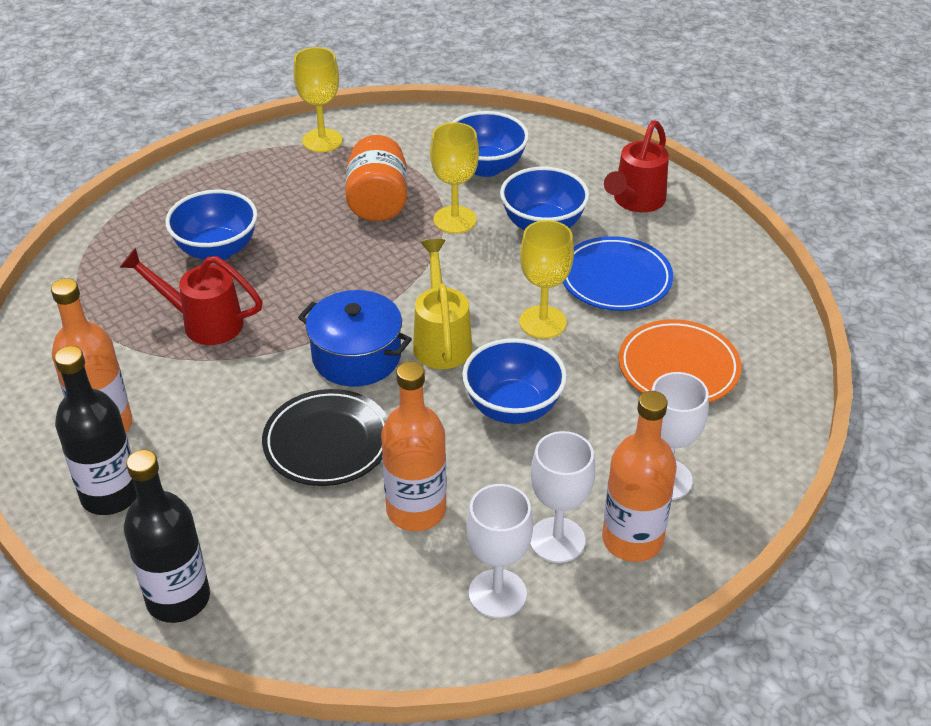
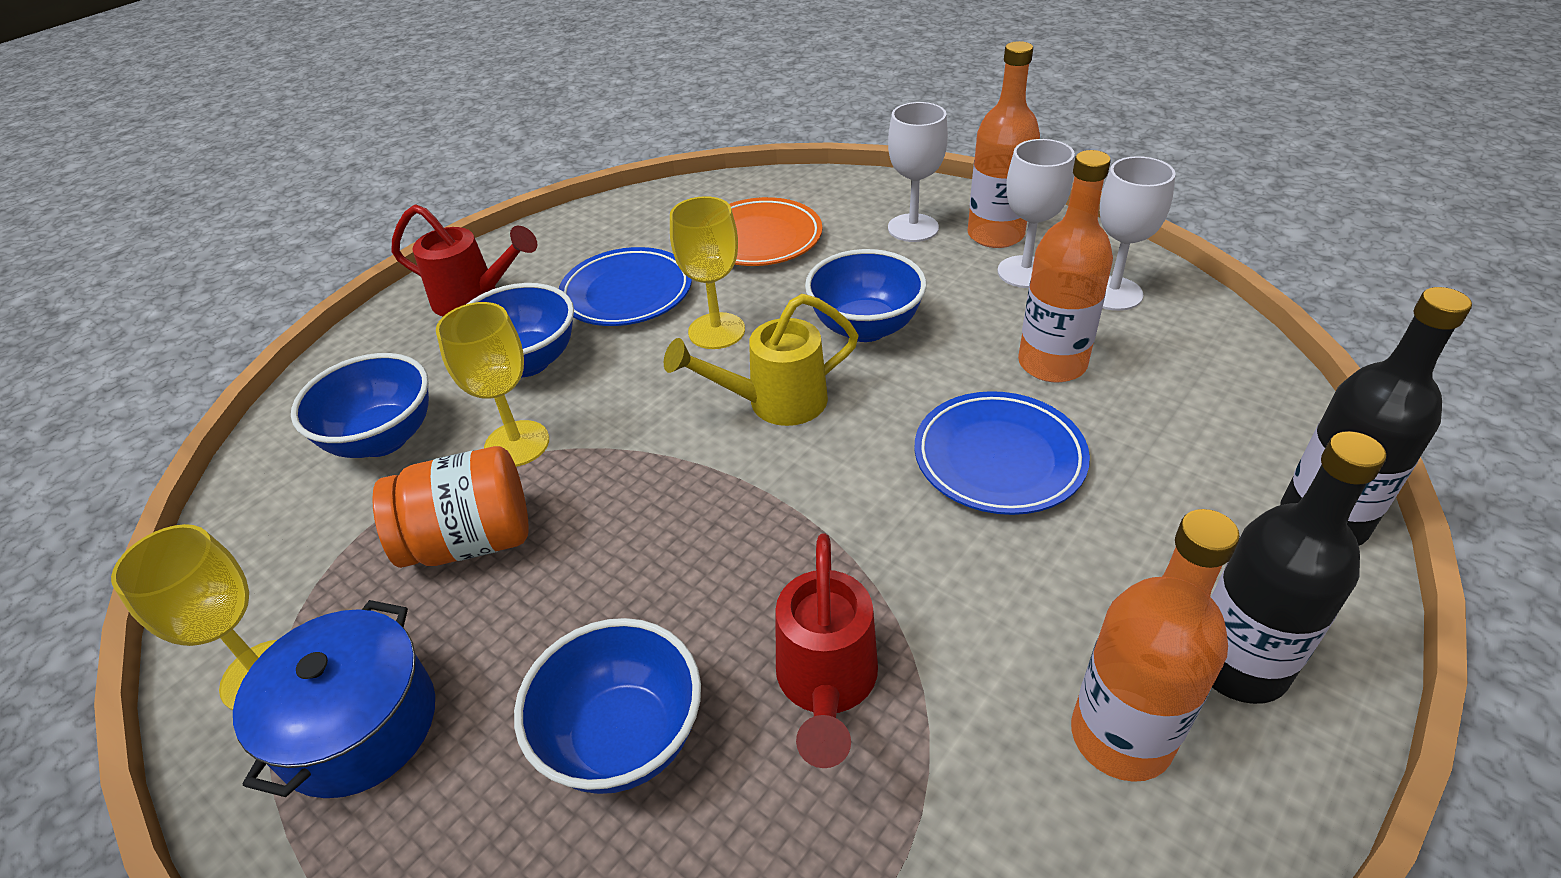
camera: 100 degrees left, 0 degrees up
black plate [262,389,388,486] -> blue plate [914,391,1090,515]
blue pot [298,290,412,386] -> blue pot moved to [233,600,435,798]

